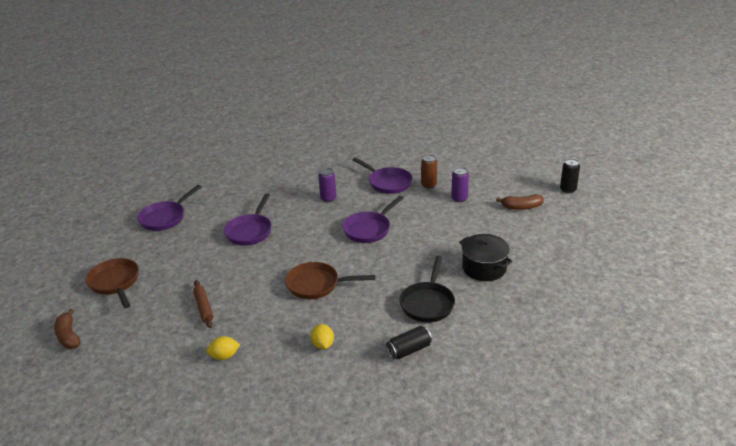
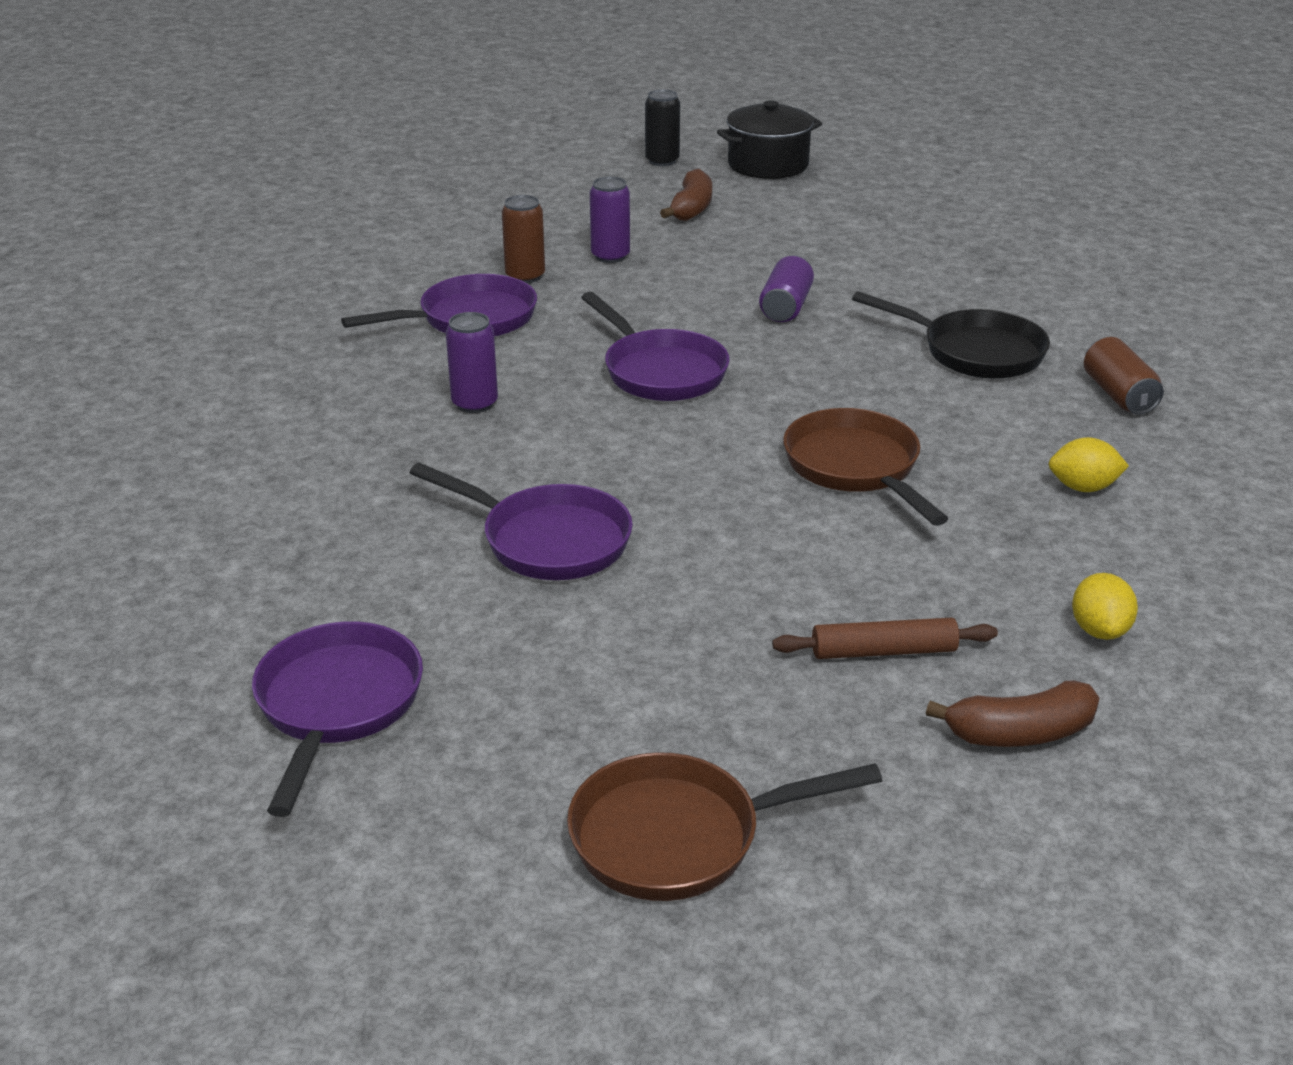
camera: 75 degrees left, 0 degrees up
brown banana [54,309,81,349] -> brown banana moved to [926,680,1100,747]
purple pan [137,185,202,231] -> purple pan turned 135 degrees counterclockwise [252,621,423,817]
brown pan [285,262,375,299] -> brown pan turned 135 degrees clockwise [783,408,948,526]
black can [386,326,432,359] -> brown can [1084,337,1164,415]
black pot [459,234,513,281] -> black pot moved to [717,100,822,179]
none -> purple can [759,255,814,322]

